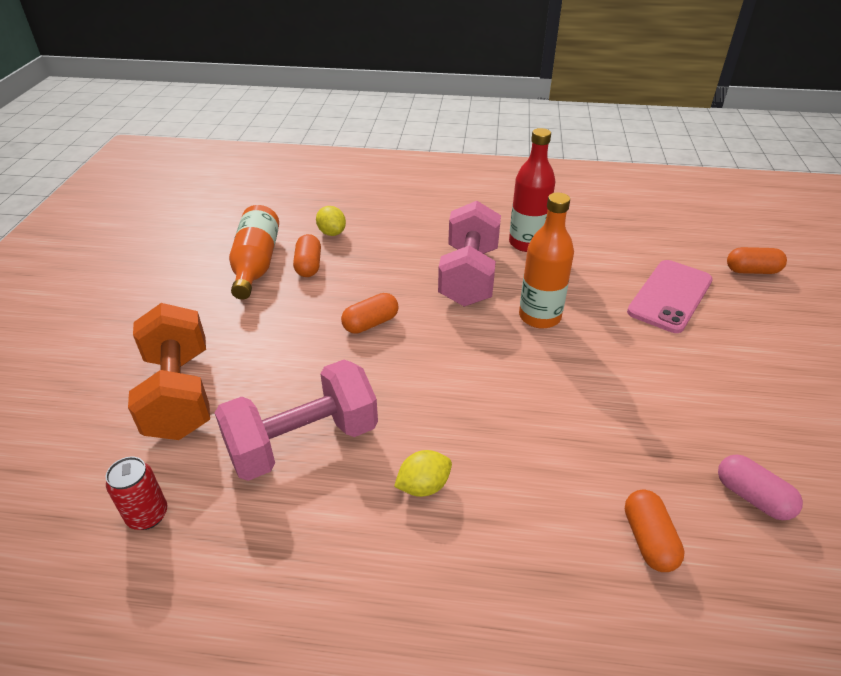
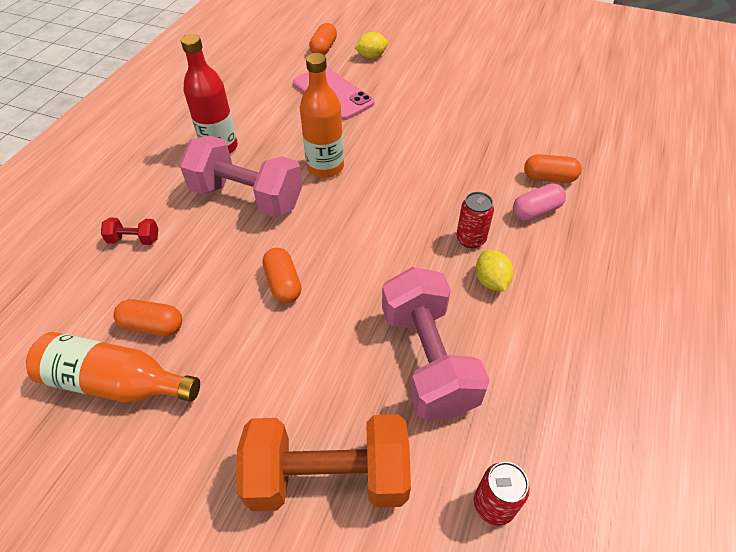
camera: 75 degrees left, 10 degrees up
yellow lemon [316,206,346,236] -> yellow lemon moved to [355,32,388,58]
pink capsule [718,454,803,520] -> pink capsule moved to [513,183,566,221]
none -> red dumbbell [101,218,158,245]
none -> red can [457,192,494,248]

